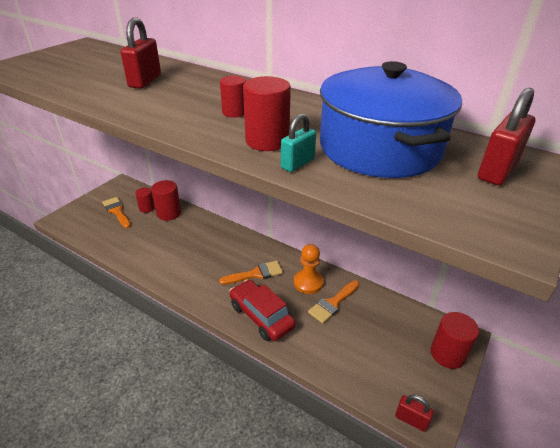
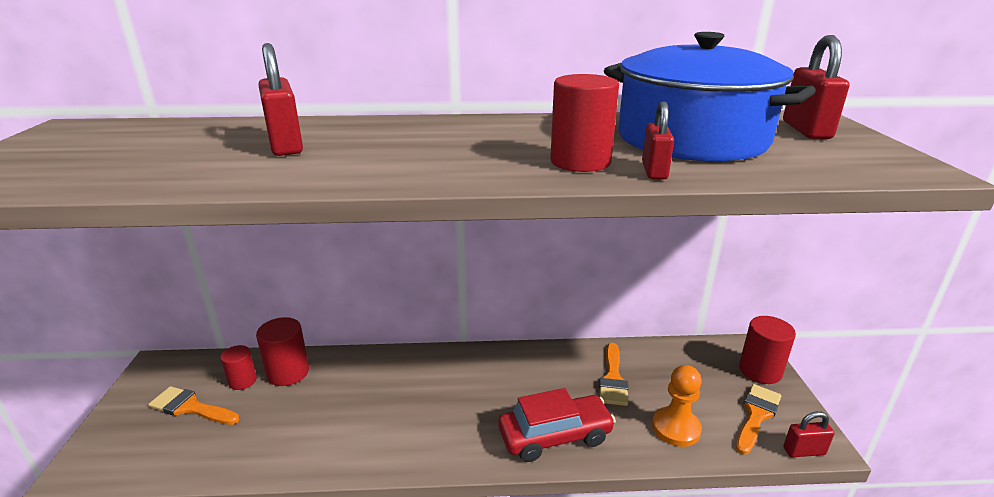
camera: 35 degrees left, 10 degrees down
orange brush [219,261,283,285] -> orange brush moved to [736,384,781,455]
red cylinder [220,76,246,118] -> none
red car [229,279,296,341] -> red car turned 150 degrees clockwise [498,388,616,462]
turquoise padlock [281,114,316,172] -> red padlock [642,101,674,180]
orange pawn [294,244,324,294] -> orange pawn moved to [652,365,702,447]

